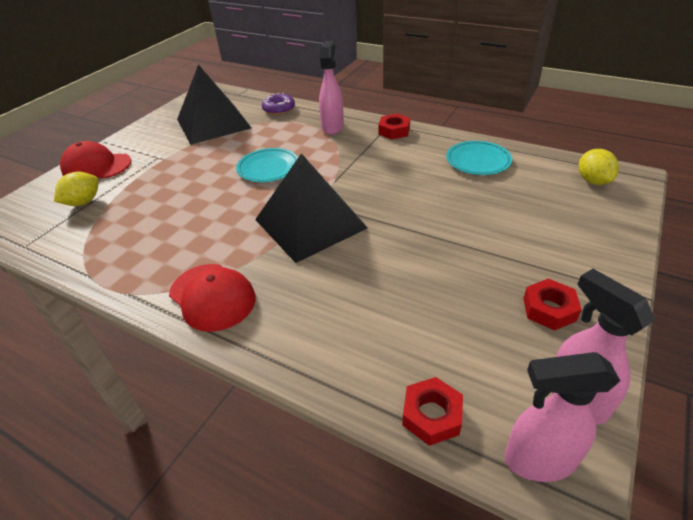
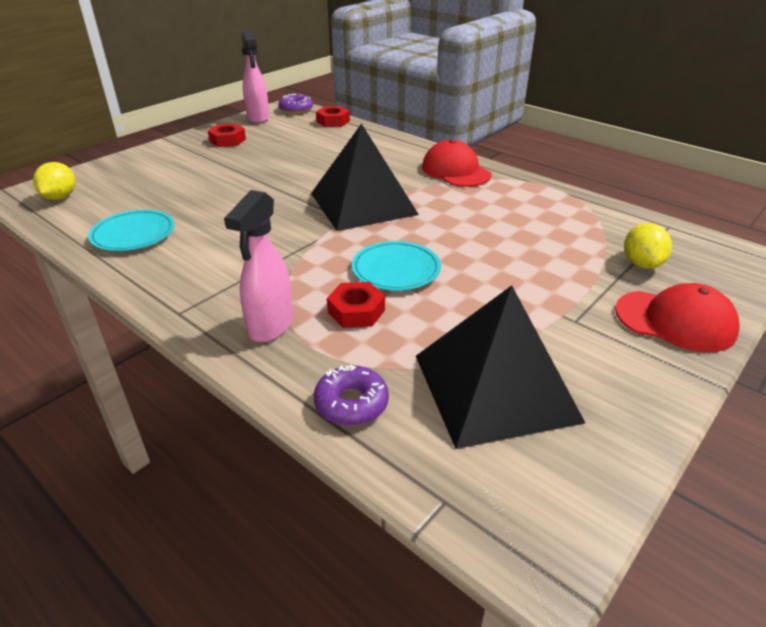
camera: 170 degrees left, 5 degrees down
yellow lemon [54,172,98,206] -> yellow lemon turned 45 degrees counterclockwise [624,223,672,269]
red nut [378,114,410,140] -> red nut moved to [327,282,385,328]
pink spray bottle [504,352,620,482] -> purple donut [278,94,313,114]

